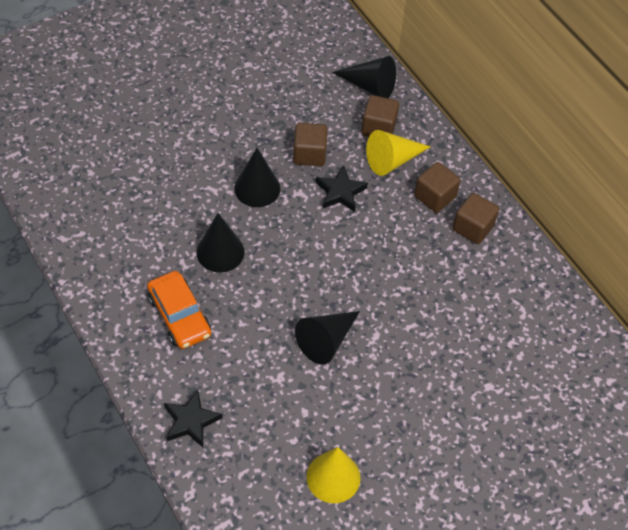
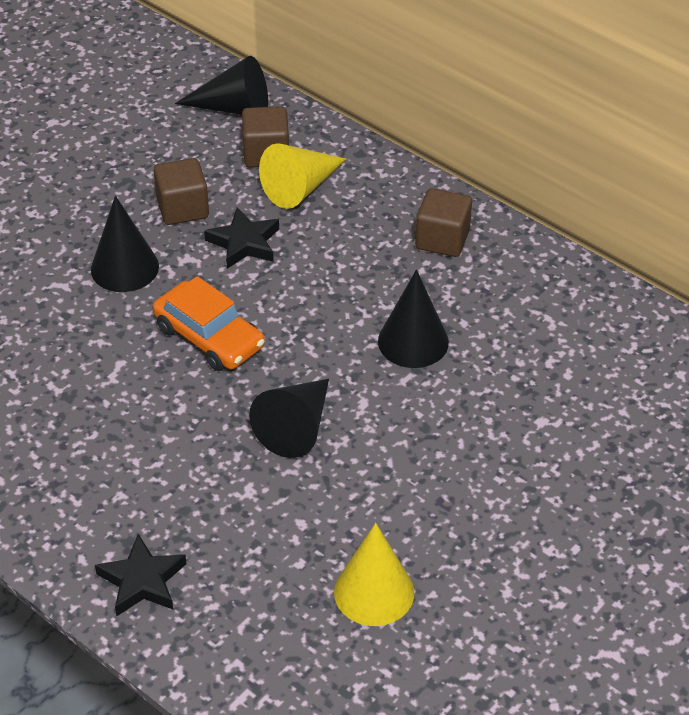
camera: 15 degrees left, 10 degrees down
orange car [147,271,211,349] -> orange car moved to [153,276,265,371]
black cone [197,213,245,273] -> black cone moved to [378,270,449,368]
brown cube [414,162,461,213] -> none

